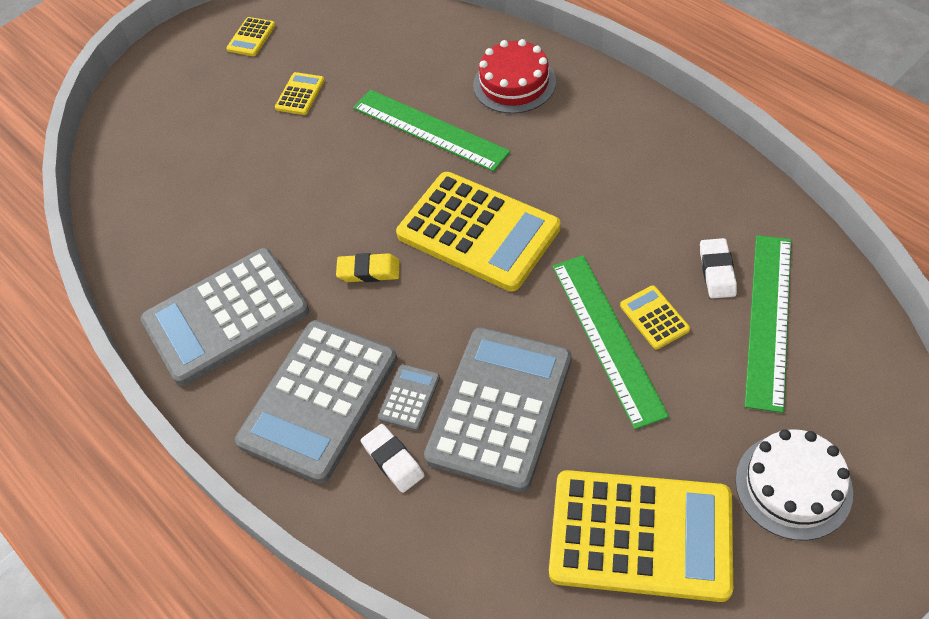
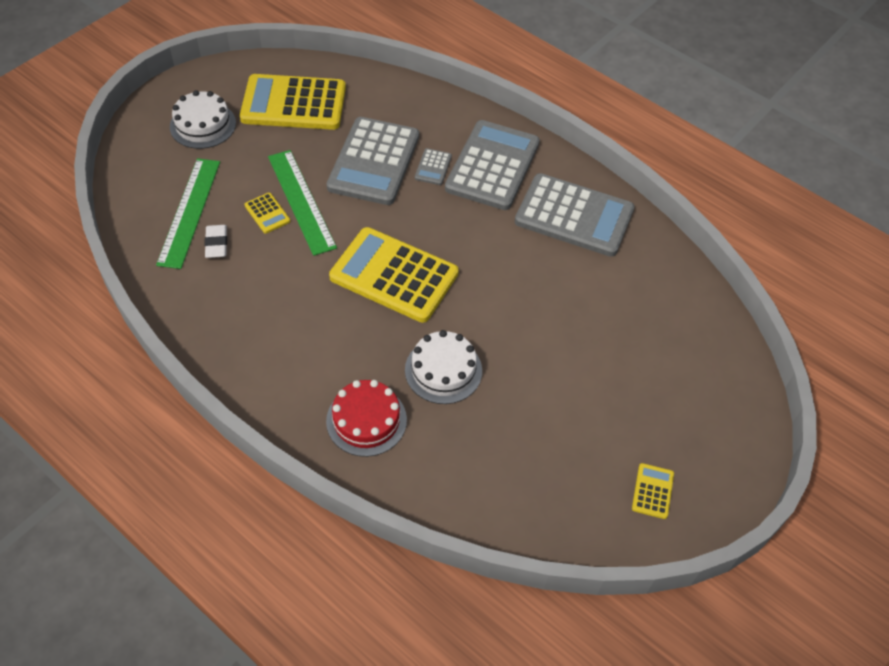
camera: 165 degrees right, 0 degrees up
grey calculator [140,248,309,386] -> grey calculator turned 60 degrees clockwise [515,173,634,257]
yellow calculator [275,72,325,115] -> none
yellow eraser [336,253,400,282] -> none
green ruler [353,90,510,172] -> white cake [405,330,482,404]
white eraser [361,424,425,493] -> none

